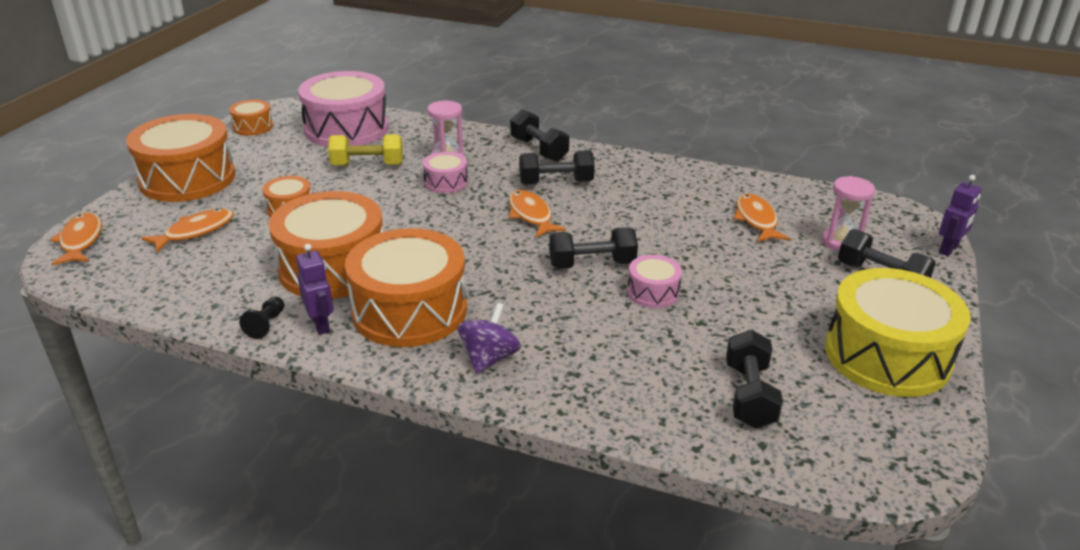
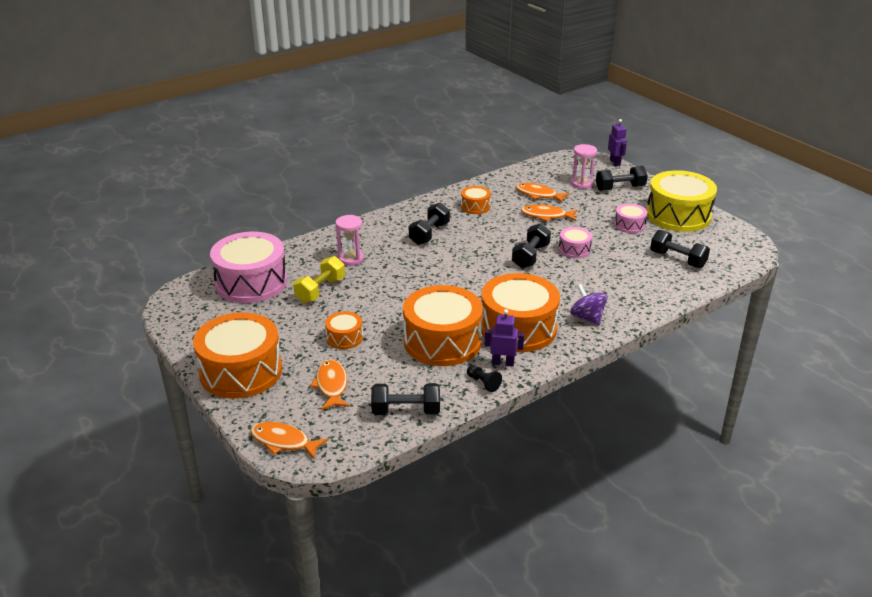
camera: 55 degrees left, 0 degrees up
orange drum [229,99,273,136] -> orange drum moved to [461,186,491,214]
pink drum [423,152,468,193] -> pink drum moved to [614,204,647,233]
orange fish [509,190,566,237] -> orange fish moved to [521,204,577,221]
black dumbbell [510,110,569,161] -> black dumbbell moved to [371,383,440,415]

